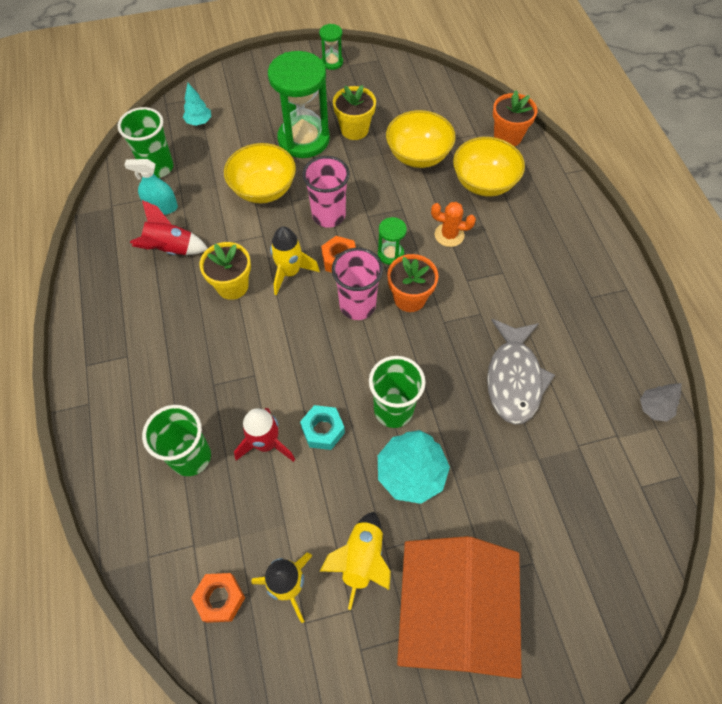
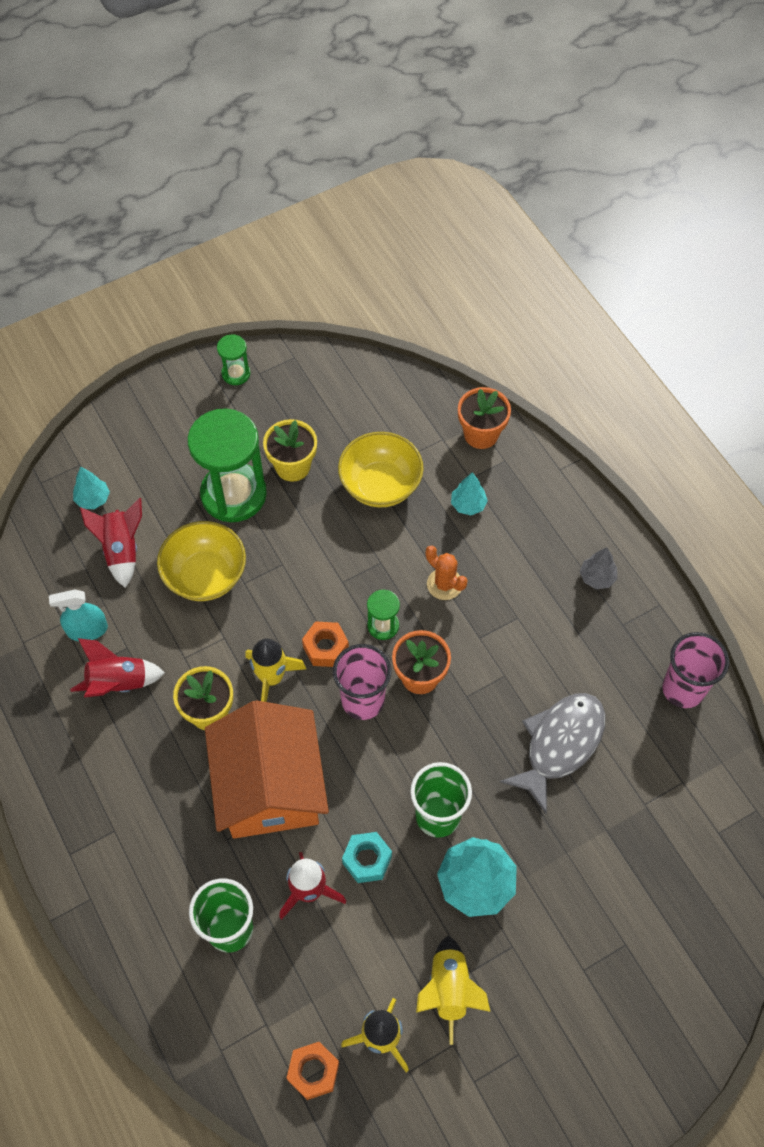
camera: 15 degrees left, 0 degrees up
green cup [118,107,174,178] -> none
pink cup [302,156,350,228] -> pink cup moved to [662,632,729,708]
orange house [397,536,522,679] -> orange house moved to [205,701,329,839]
orange cactus [431,202,476,247] -> orange cactus turned 45 degrees clockwise [425,546,468,600]
yellow bowl [453,137,525,197] -> turquoise tree [451,472,488,515]
grey fish [487,319,555,425] -> grey fish turned 135 degrees counterclockwise [500,693,605,815]
grey tree [640,383,682,422] -> grey tree moved to [580,547,617,589]
none -> red rocket [80,498,142,588]

